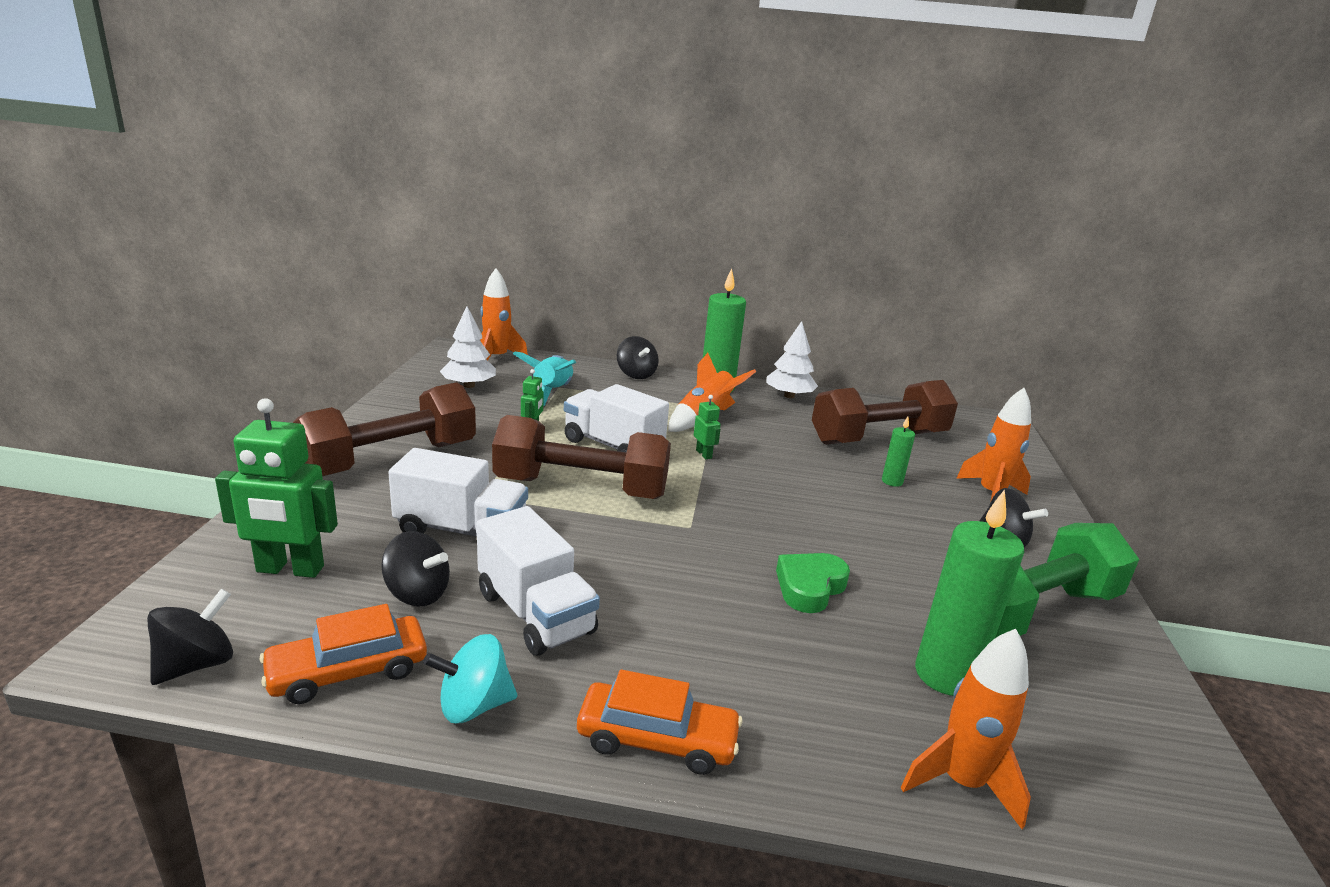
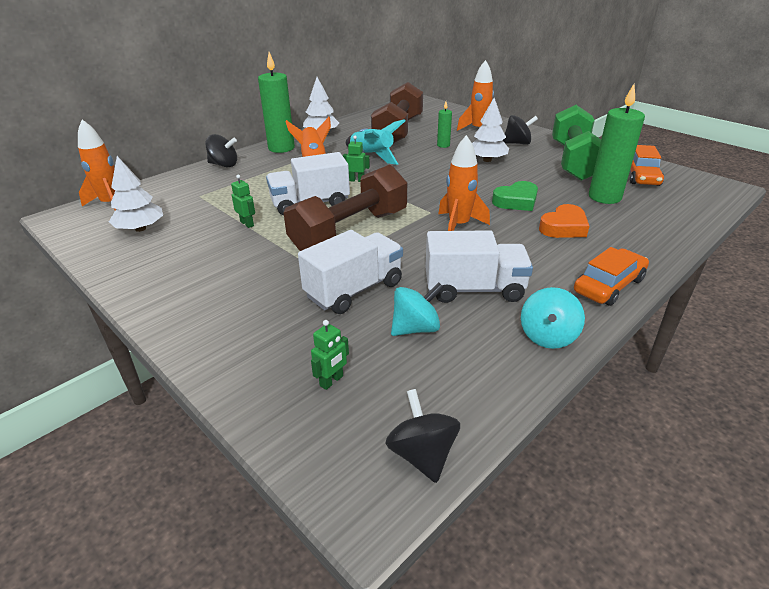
camera: 50 degrees left, 10 degrees up
green robot [215,398,338,578] -> green robot [311,320,349,390], size x0.48
orange car [259,604,427,704] -> orange car moved to [630,145,664,186]
brown dumbbell [293,382,476,477] -> none
black spinning top [381,531,450,606] -> turquoise spinning top [391,282,444,336]
turquoise rocket [513,351,576,407] -> turquoise rocket moved to [346,119,405,165]
green heart [776,553,850,613] -> green heart turned 105 degrees counterclockwise [492,181,538,211]
orange rocket [900,629,1031,829] -> orange rocket moved to [438,135,490,231]
none -> white tree [472,98,509,162]
none -> orange heart [539,204,589,238]

